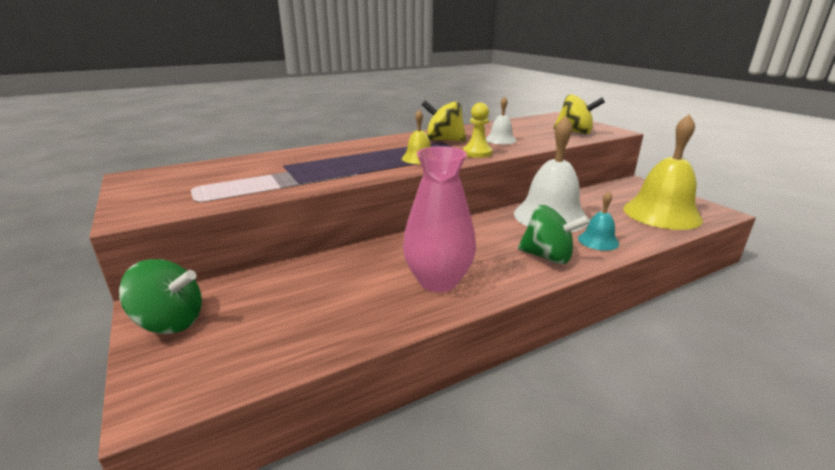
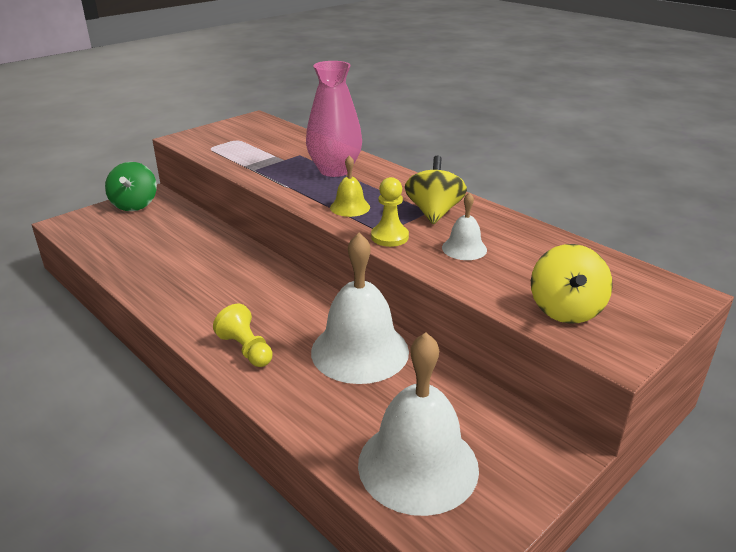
camera: 75 degrees right, 5 degrees up
pink vase [403,146,476,292] -> pink vase moved to [306,61,362,177]
green spinning top [518,205,590,264] -> yellow pawn [213,304,273,367]
turquoise bell [578,191,619,251] -> none
yellow bell [623,114,703,230] -> white bell [358,332,479,516]

